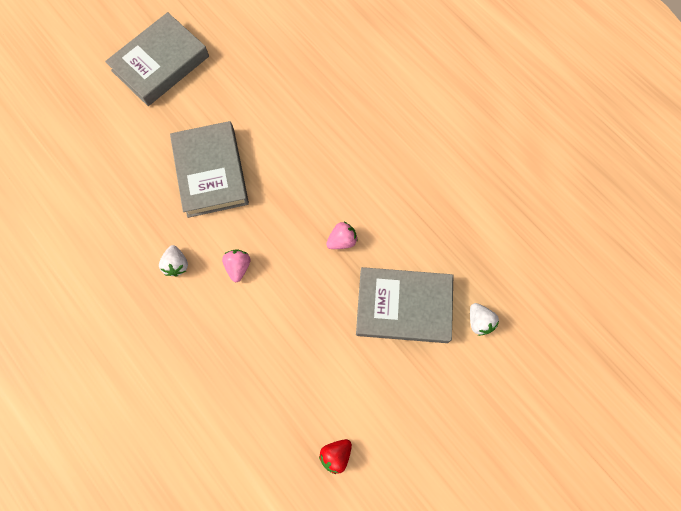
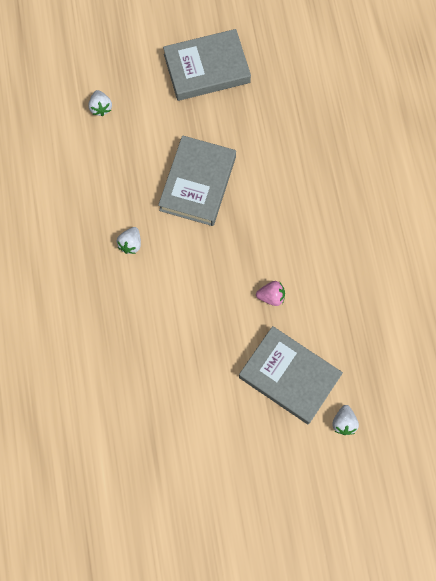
camera: 30 degrees right, 0 degrees up
pink strawberry [222,249,250,282] -> none
red strawberry [319,439,352,474] -> none
none -> white strawberry [88,90,112,116]

